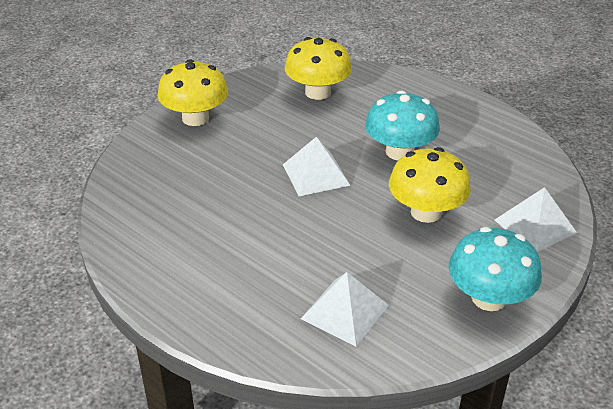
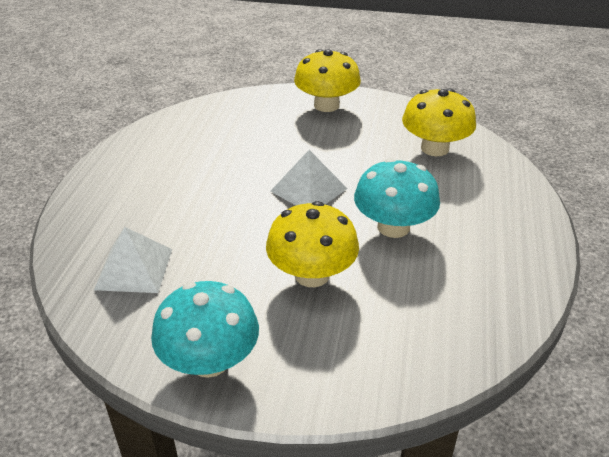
camera: 60 degrees right, 0 degrees up
white pyramid [495,187,577,252] -> none

